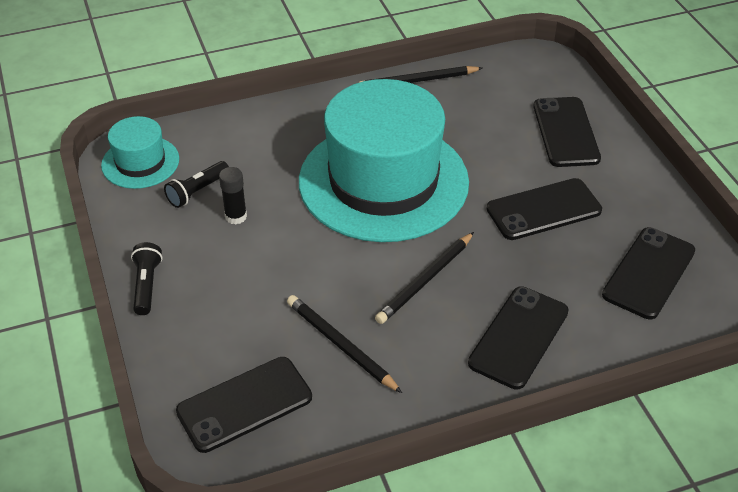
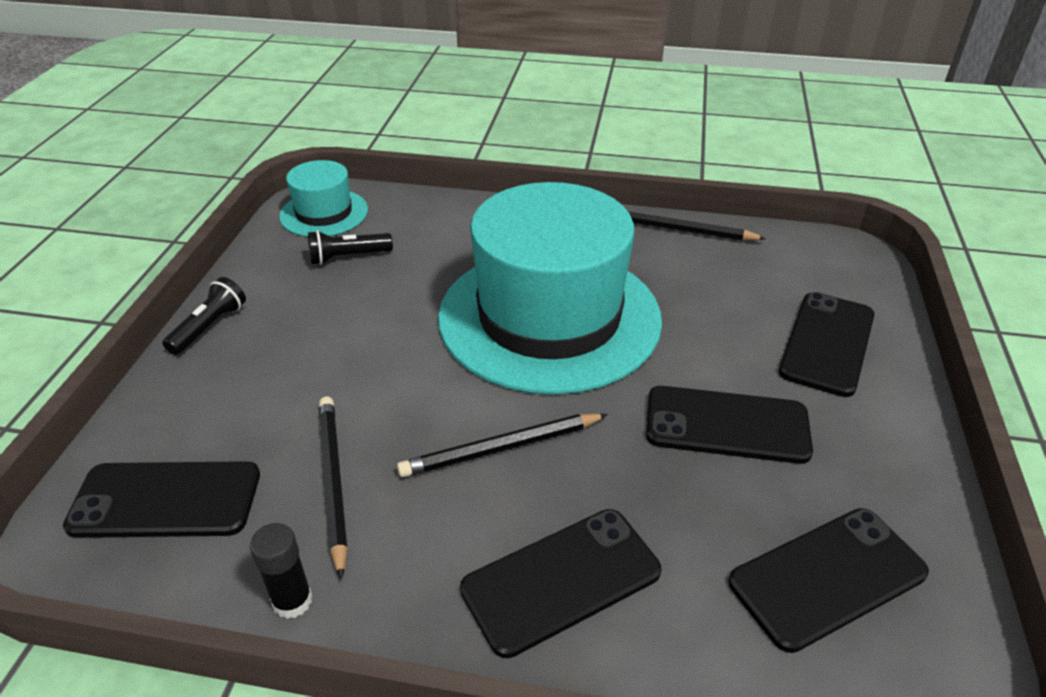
camera: 30 degrees right, 5 degrees down
black glue stick [219,167,247,225] -> black glue stick moved to [250,523,313,619]

